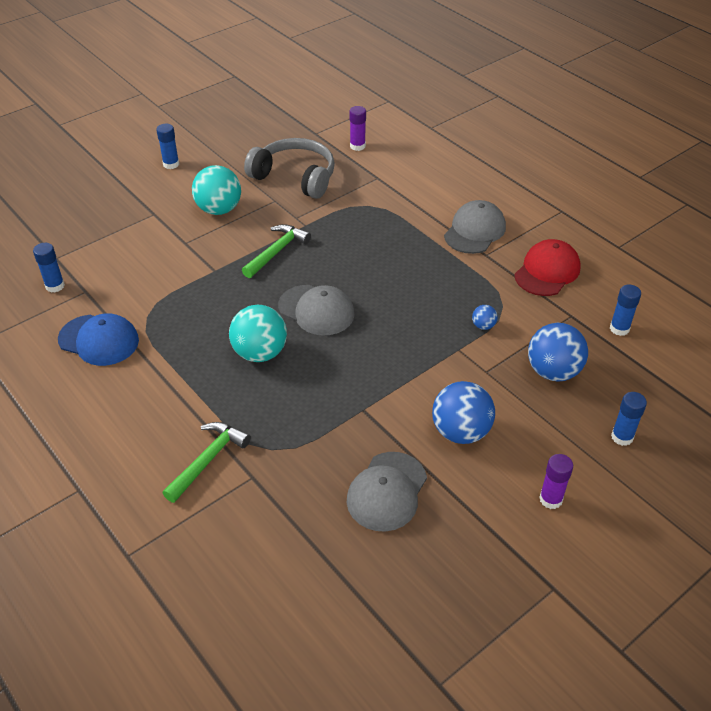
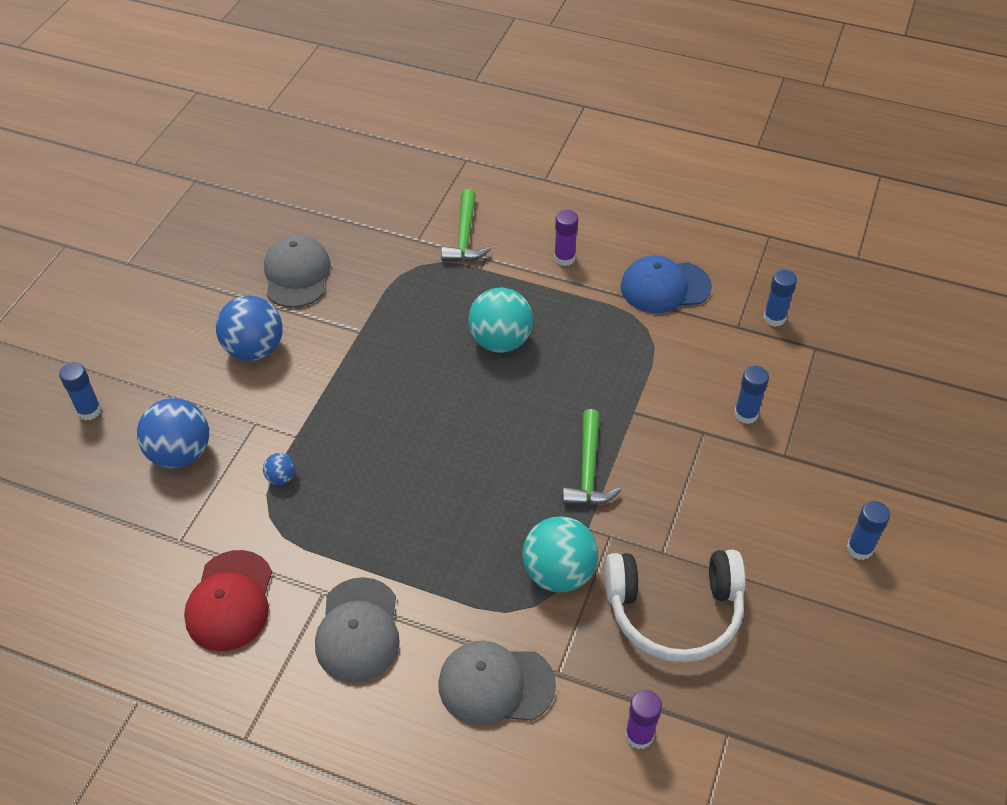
camera: 150 degrees right, 5 degrees up
turquoise ball [192,165,241,215] -> turquoise ball moved to [522,516,598,593]
grey headphones [244,138,335,199] -> white headphones [605,550,746,662]
grey cap [278,285,355,336] -> grey cap moved to [438,641,556,725]
purple glue stick [539,454,573,509] -> purple glue stick moved to [554,210,578,266]
blue glue stick [610,285,641,336] -> blue glue stick moved to [734,366,769,424]

